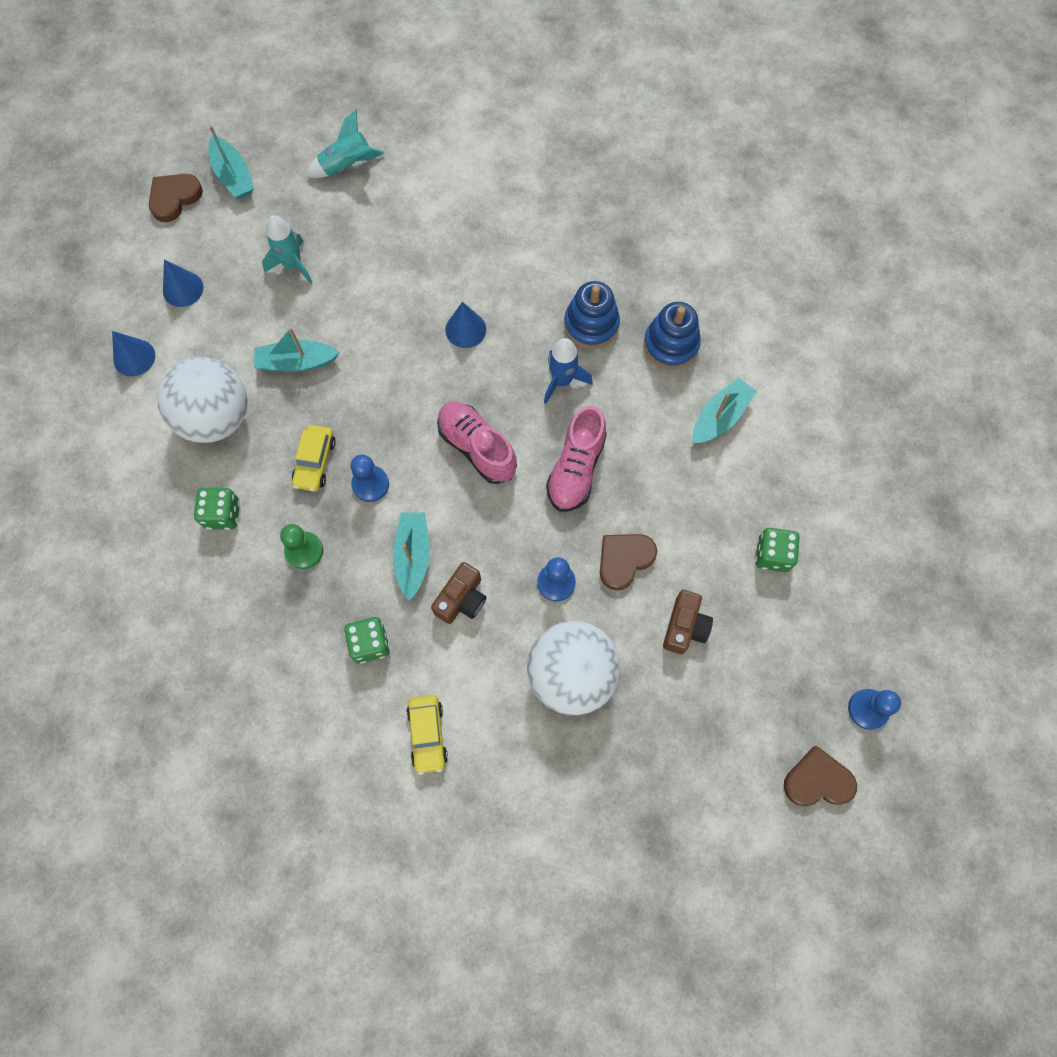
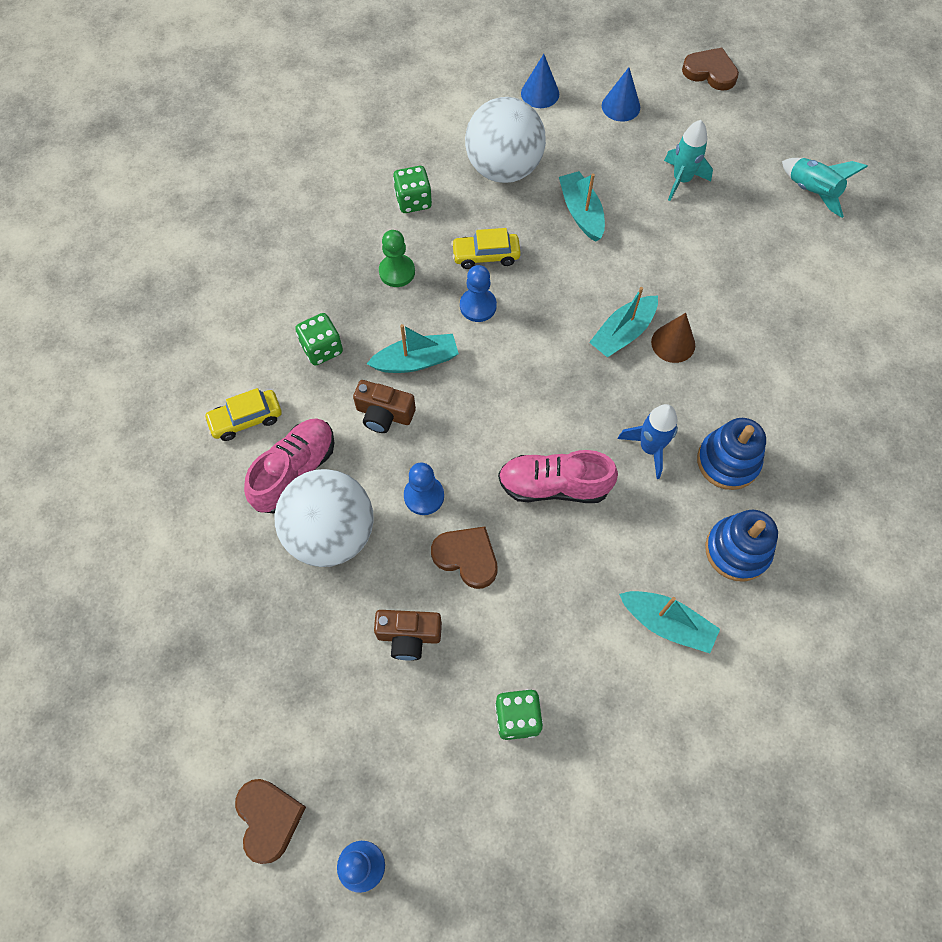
camera: 75 degrees right, 5 degrees down
turquoise boat [209,126,254,199] -> turquoise boat moved to [589,287,658,357]
pink shoe [437,402,517,484] -> pink shoe moved to [244,418,335,514]
blue cone [445,302,486,348] -> brown cone [651,313,695,363]

